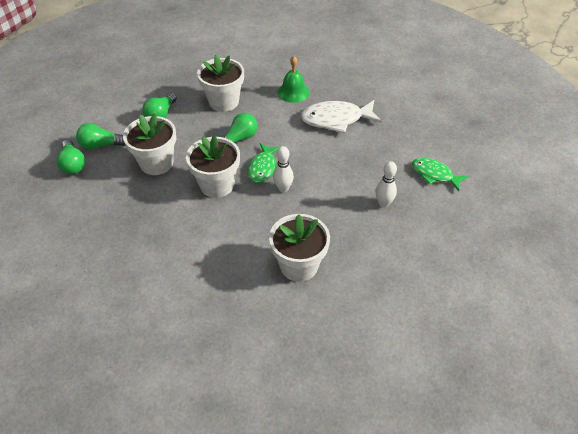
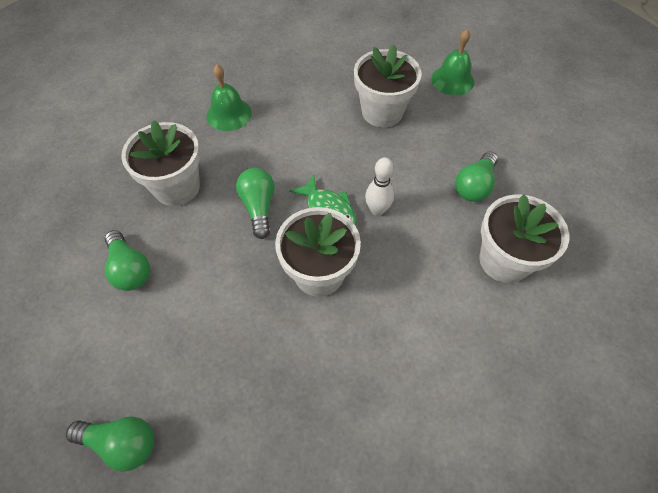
camera: 55 degrees left, 10 degrees up
green light bulb [76,123,126,149] -> green light bulb moved to [456,151,498,202]
white flower pot [123,113,176,175] -> white flower pot moved to [354,44,422,127]
white fish [301,100,382,133] -> none
white bowling pin [375,161,397,207] -> none
green fish [412,158,468,191] -> green bell [431,30,474,96]

